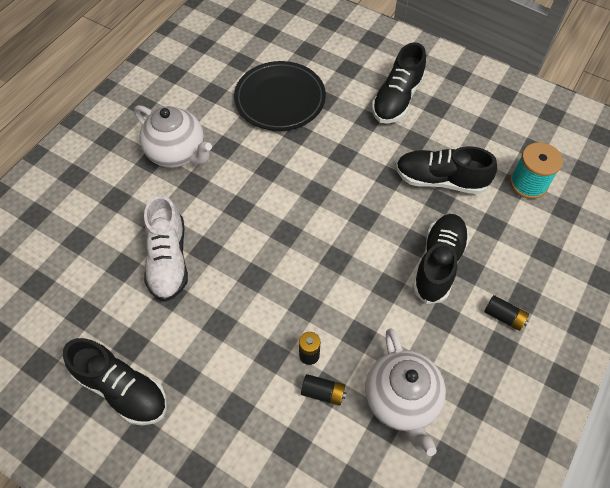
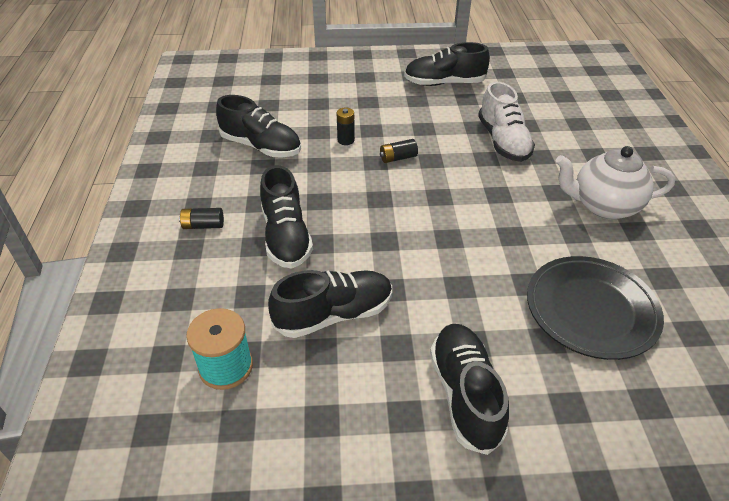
camera: 145 degrees right, 15 degrees down
white shoe [144,195,188,302] -> white shoe turned 150 degrees counterclockwise [478,82,535,162]
black battery [301,374,346,406] -> black battery moved to [380,139,418,163]
white teapot [365,328,446,456] -> black shoe [216,95,301,157]

